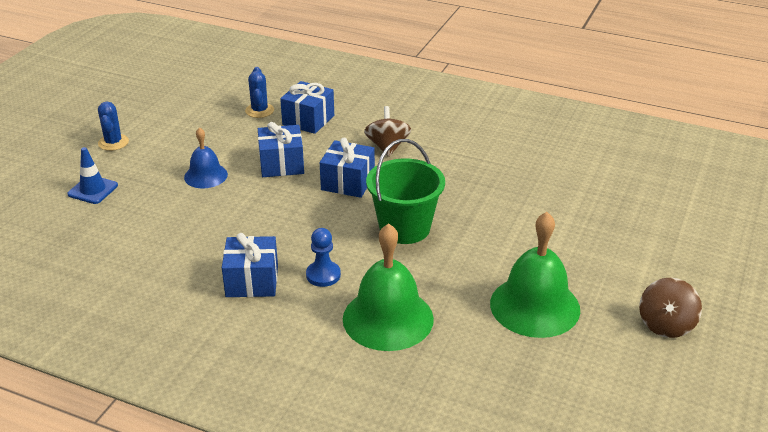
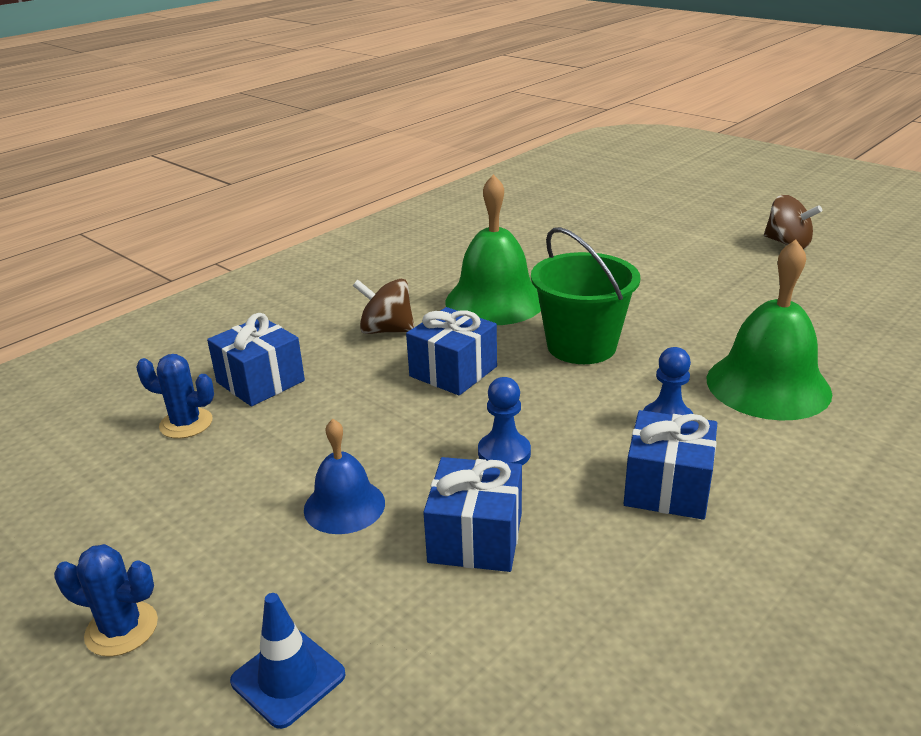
camera: 70 degrees left, 5 degrees down
blue gift [258,122,304,177] -> blue gift moved to [423,457,522,572]
green bell [490,212,580,338] -> green bell moved to [445,174,541,325]
none -> blue pawn [478,377,531,465]

